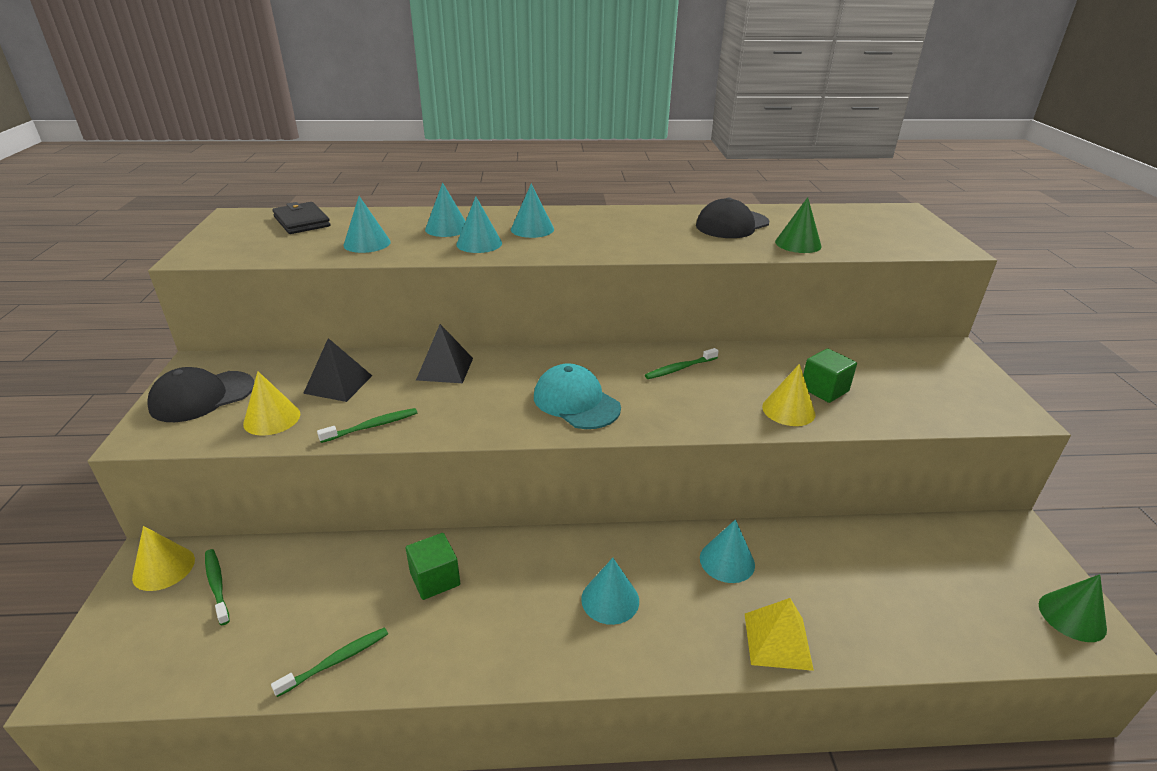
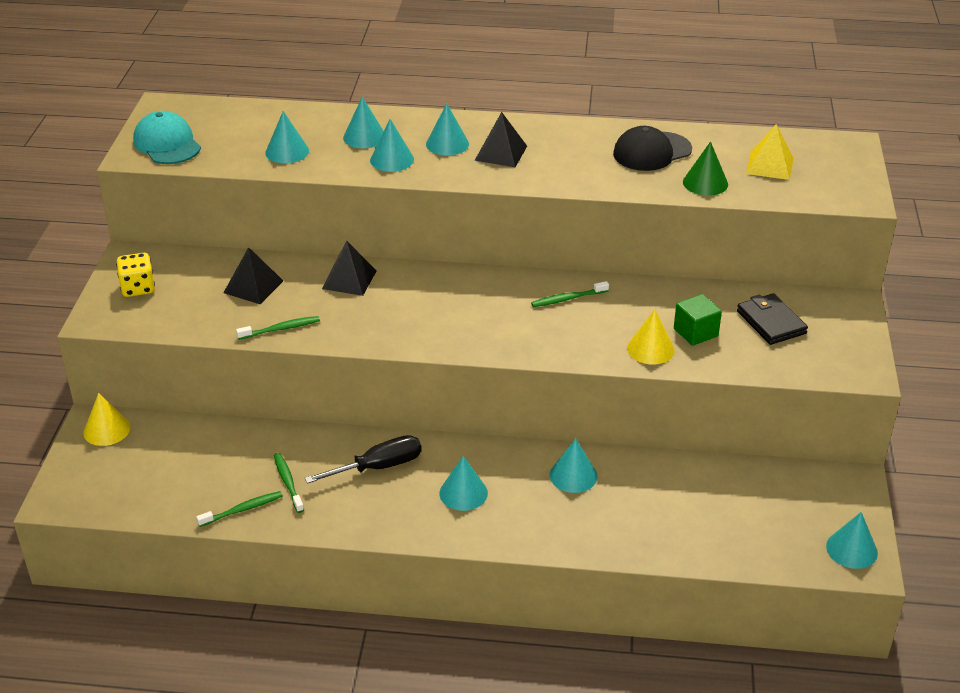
camera: 10 degrees right, 5 degrees up
black cap [147,367,254,422] -> yellow dice [116,253,155,297]
green toothbrush [205,549,230,625] -> green toothbrush moved to [274,453,304,513]
yellow cone [243,371,300,436] -> none
black wallet [272,202,331,234] -> black wallet moved to [737,293,808,345]
green cube [406,533,460,600] -> none
turquoise cap [534,363,621,429] -> turquoise cap moved to [133,111,201,164]
yellow pyramid [745,598,814,671] -> yellow pyramid moved to [746,124,793,180]
green cone [1039,574,1107,642] -> turquoise cone [826,512,878,569]
none -> black screwdriver [305,435,422,484]
none -> black pyramid [474,112,527,167]

